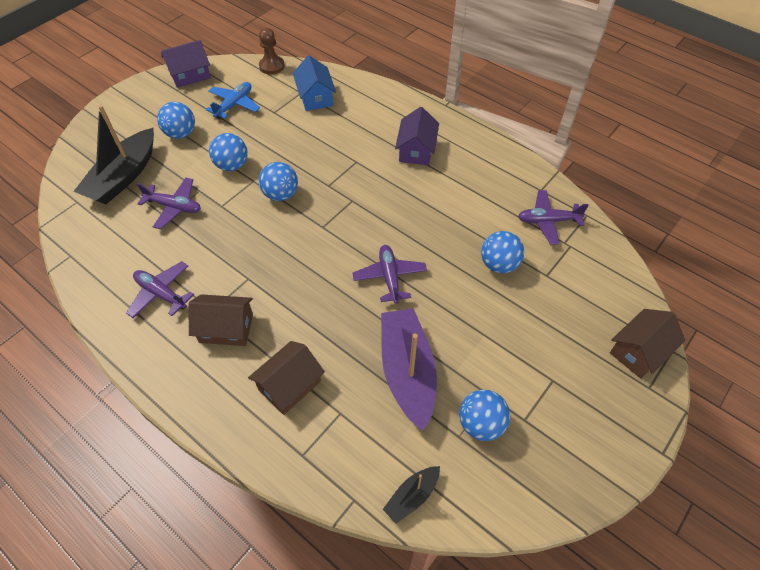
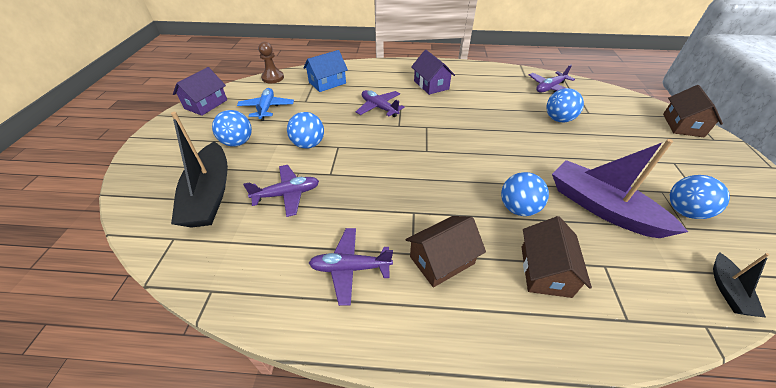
camera: 35 degrees left, 10 degrees down
blue ball [259,162,298,201] -> blue ball moved to [501,172,549,216]
blue house [293,56,336,111] -> blue house turned 75 degrees counterclockwise [303,50,348,92]
purple plane [352,245,427,304] -> purple plane moved to [356,90,405,117]

